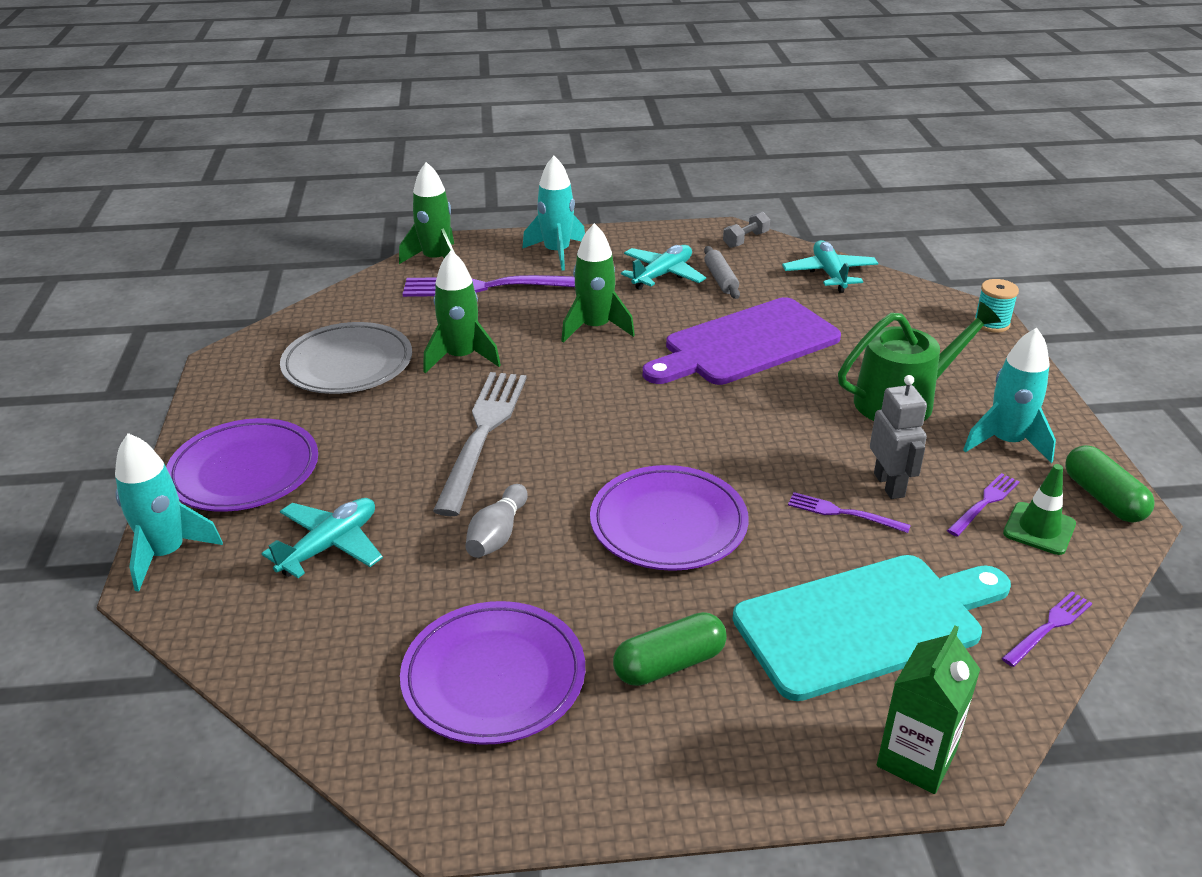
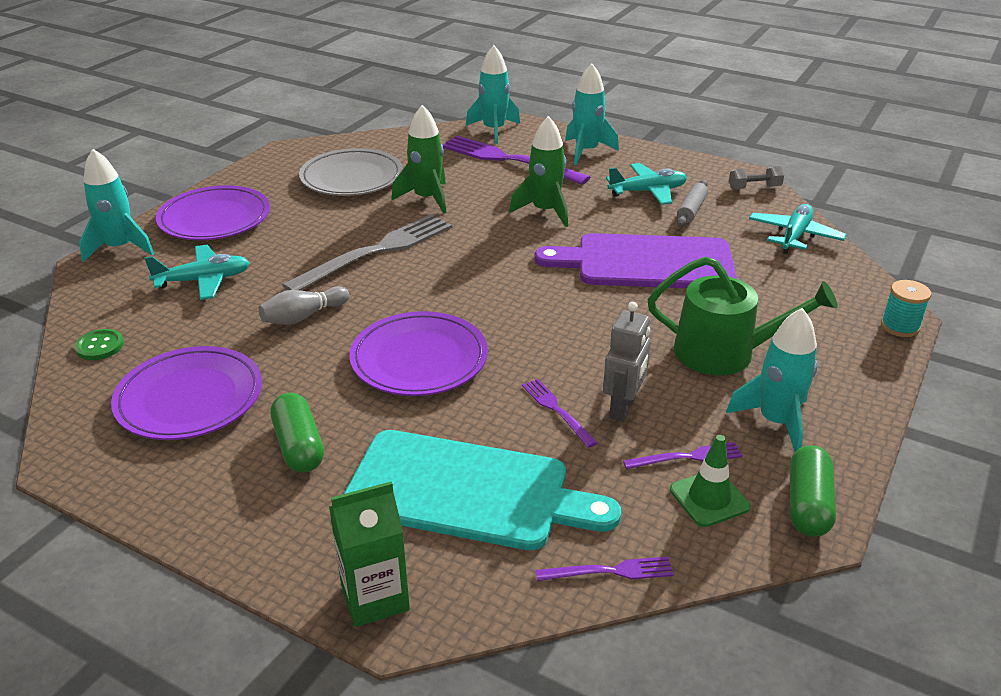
camera: 35 degrees right, 0 degrees up
green rocket [399,162,455,264] -> turquoise rocket [466,45,520,144]
green capsule [613,612,727,686] -> green capsule turned 60 degrees clockwise [271,393,324,473]
none -> green button [75,329,124,360]

